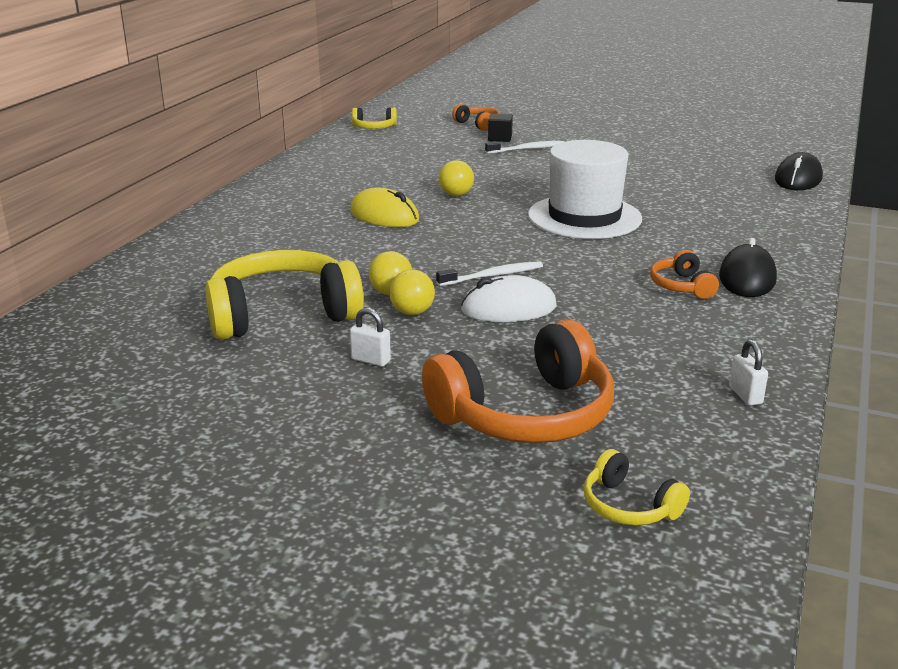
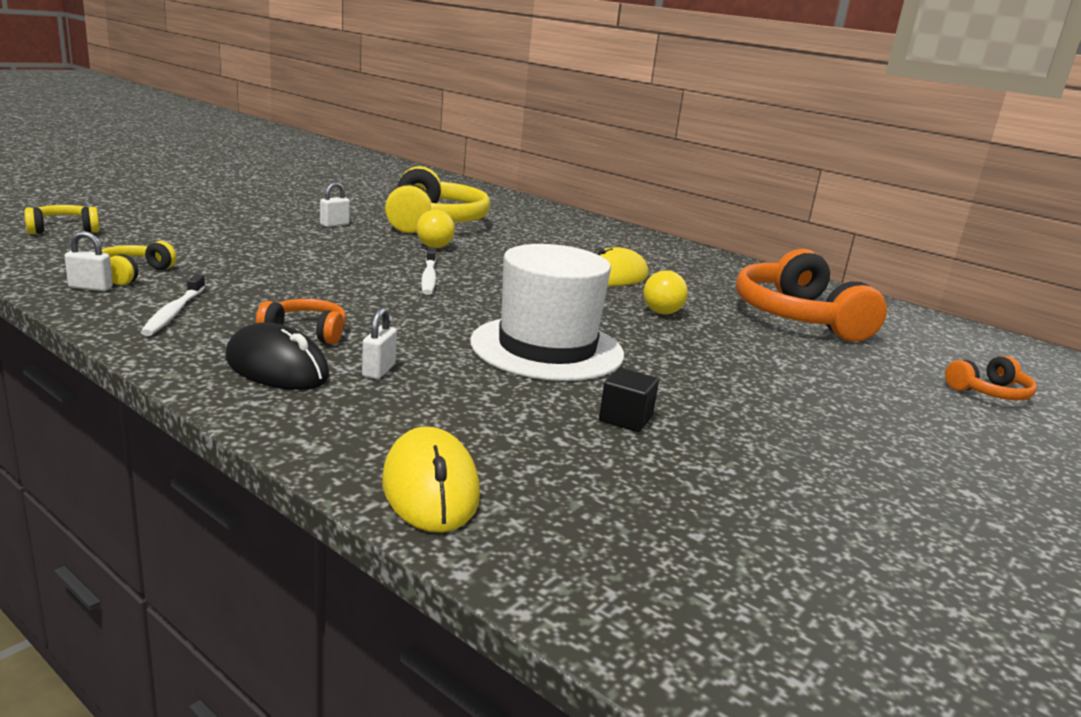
camera: 105 degrees right, 5 degrees down
yellow headphones [352,107,397,129] -> yellow headphones moved to [102,241,177,285]
yellow ball [389,269,435,315] -> none
orange headphones [422,320,614,443] -> orange headphones moved to [736,249,887,342]
white mouse [461,275,557,322] -> none
white toothbrush [485,141,565,154] -> white toothbrush moved to [140,274,206,336]
black cube [488,113,513,142] -> black cube moved to [599,368,659,432]
black mouse [775,152,823,190] -> none
none -> white padlock [362,307,397,379]
none -> yellow mouse [382,426,480,533]

